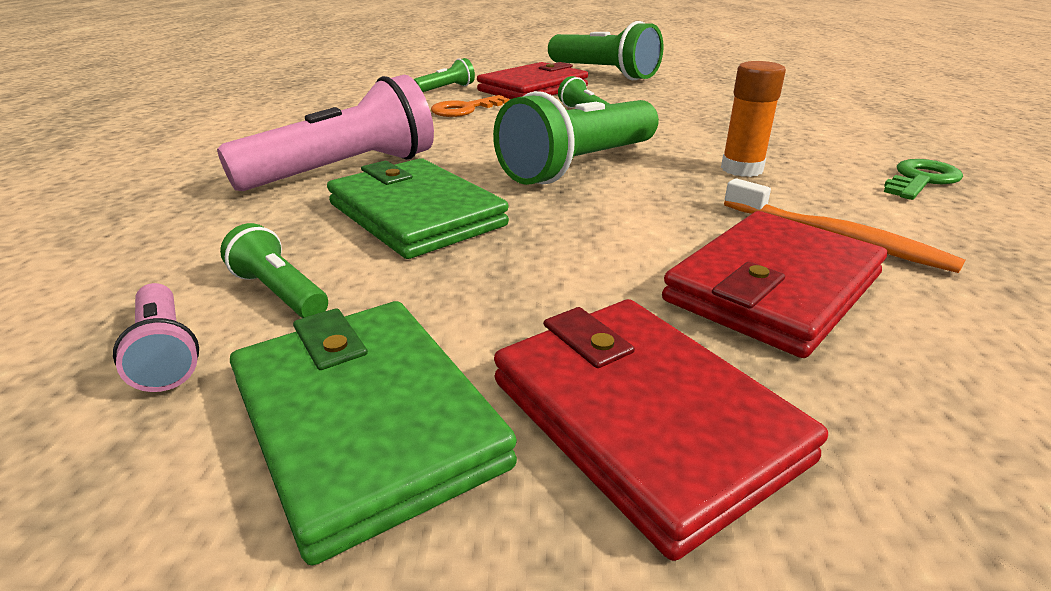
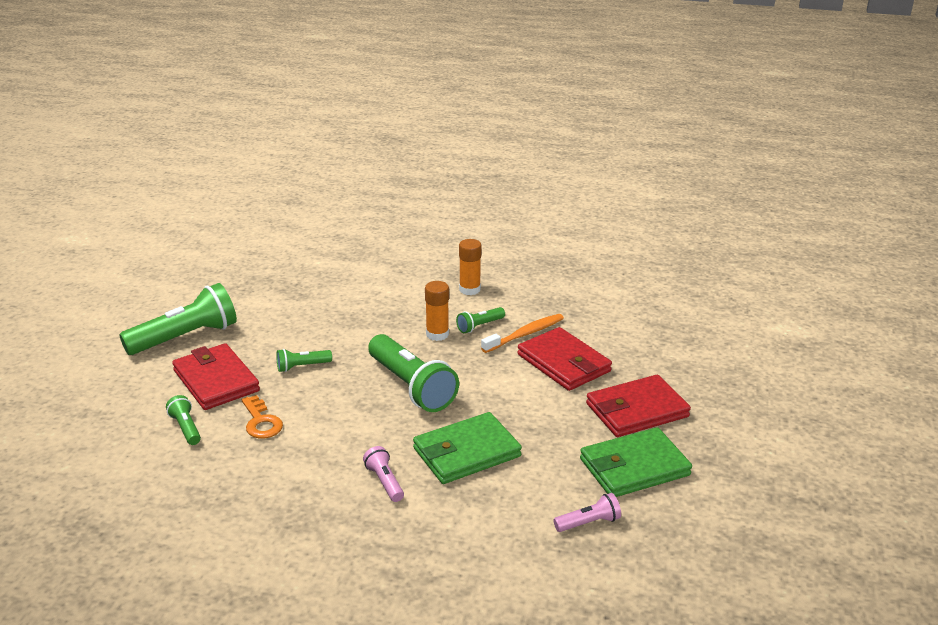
camera: 80 degrees left, 0 degrees up
pink flashlight [217,75,434,191] -> pink flashlight [363,446,404,502], size x0.47
green flashlight [220,223,328,318] -> green flashlight moved to [456,307,505,333]
green key [884,159,963,200] -> orange glue stick [459,239,482,295]

